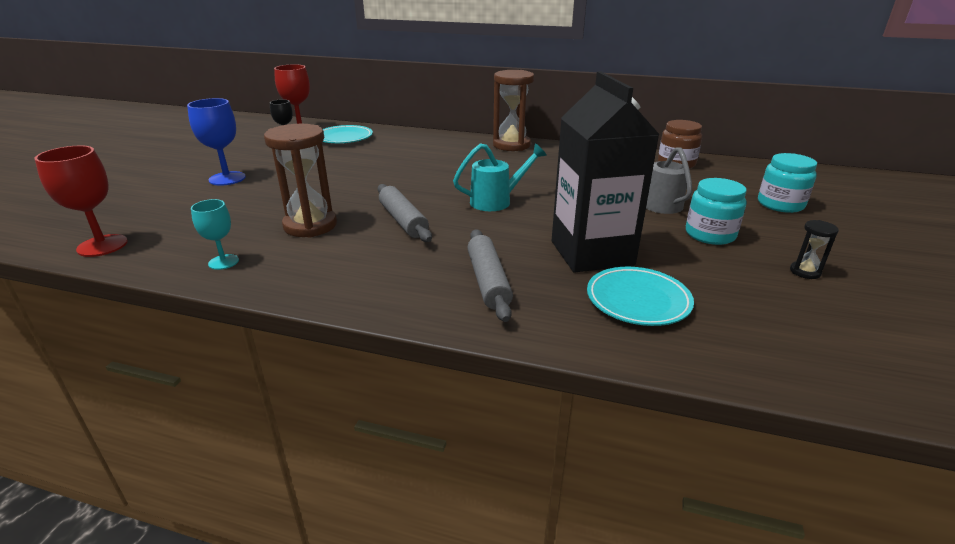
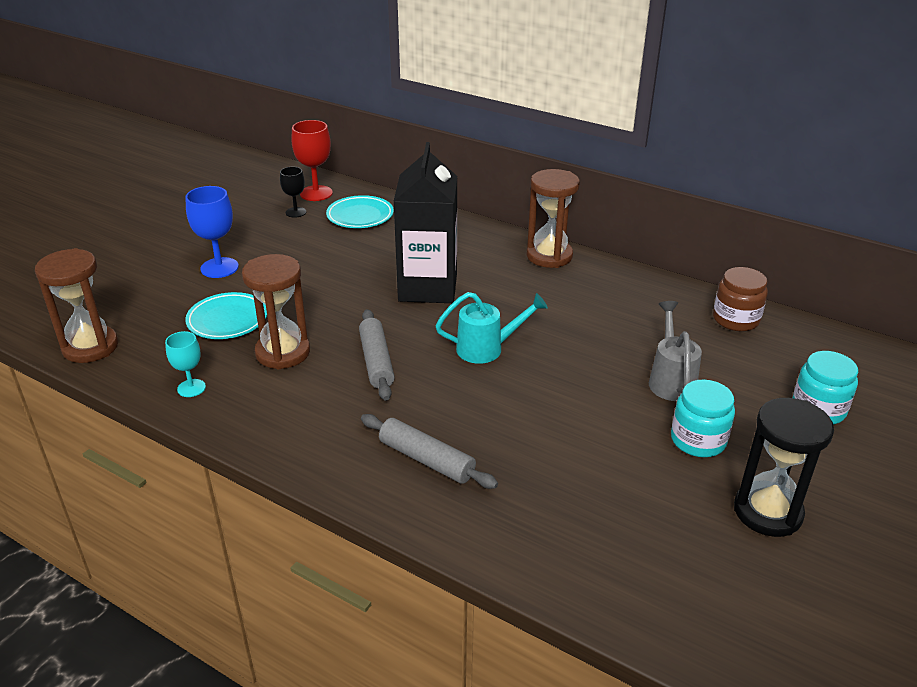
camera: 15 degrees right, 5 degrees up
red goblet [35,145,128,257] -> brown hourglass [35,248,118,363]
grey rolling pin [467,229,513,322] -> grey rolling pin turned 60 degrees counterclockwise [361,414,498,489]
black carton [552,71,660,273] -> black carton moved to [394,142,457,303]
turquoise plate [587,267,694,326] -> turquoise plate moved to [185,292,267,339]
black hourglass [790,220,839,279] -> black hourglass [734,398,834,537], size x2.17

